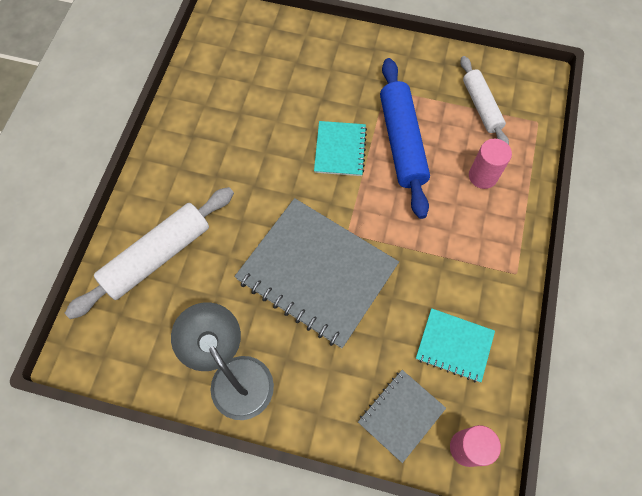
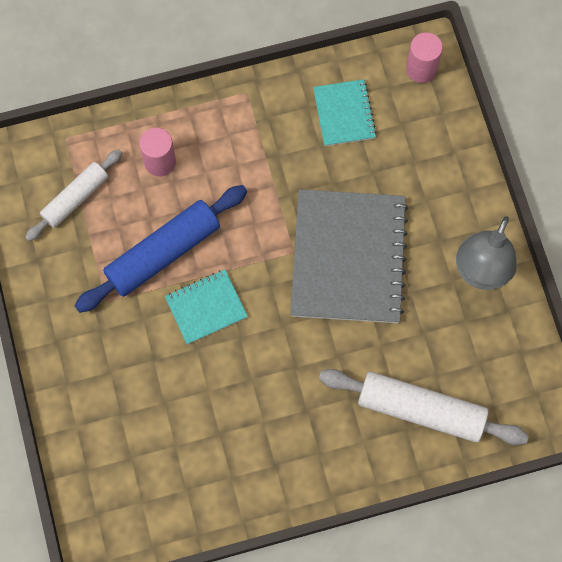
camera: 120 degrees left, 5 degrees up
grey notebook [358,370,446,463] -> none

